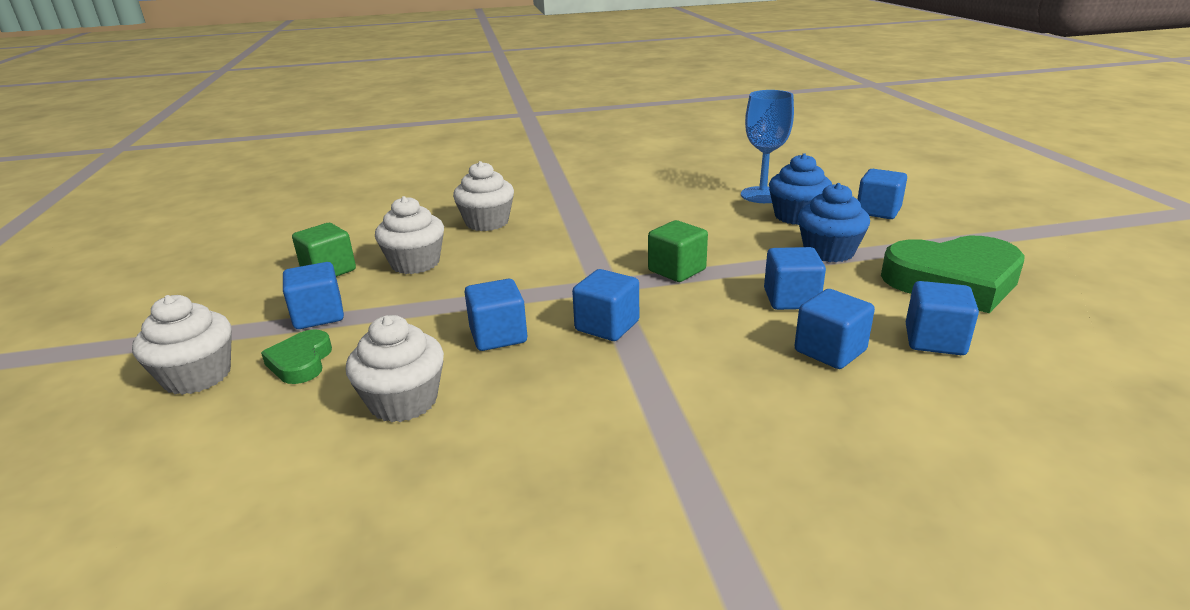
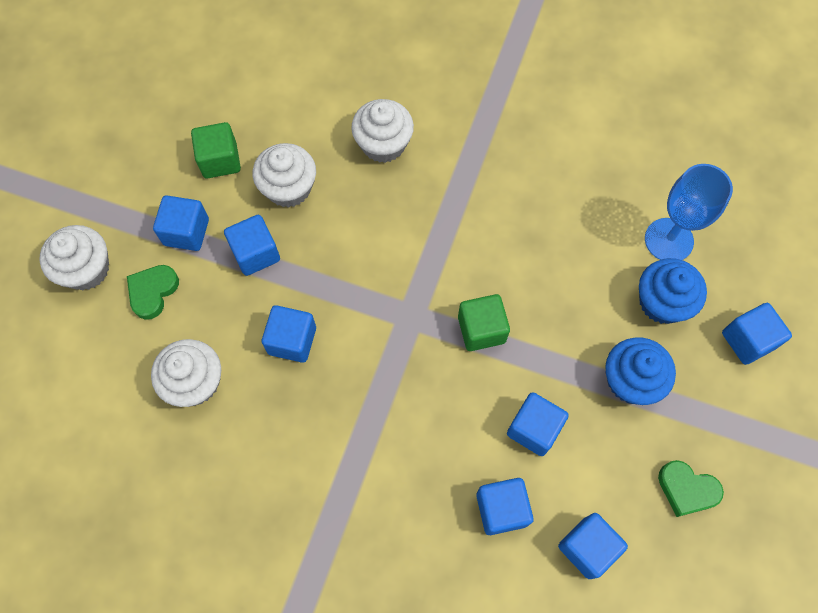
camera: 30 degrees right, 40 degrees up
blue cube [572,269,639,341] -> blue cube moved to [224,215,280,276]
green heart [881,236,1025,313] -> green heart [658,460,724,517], size x0.49

